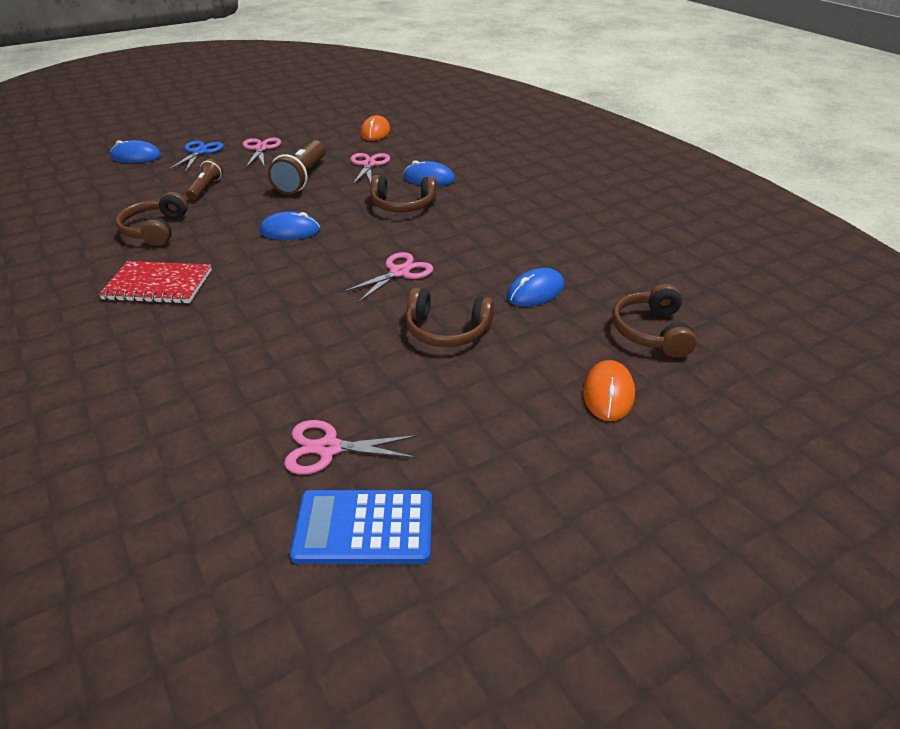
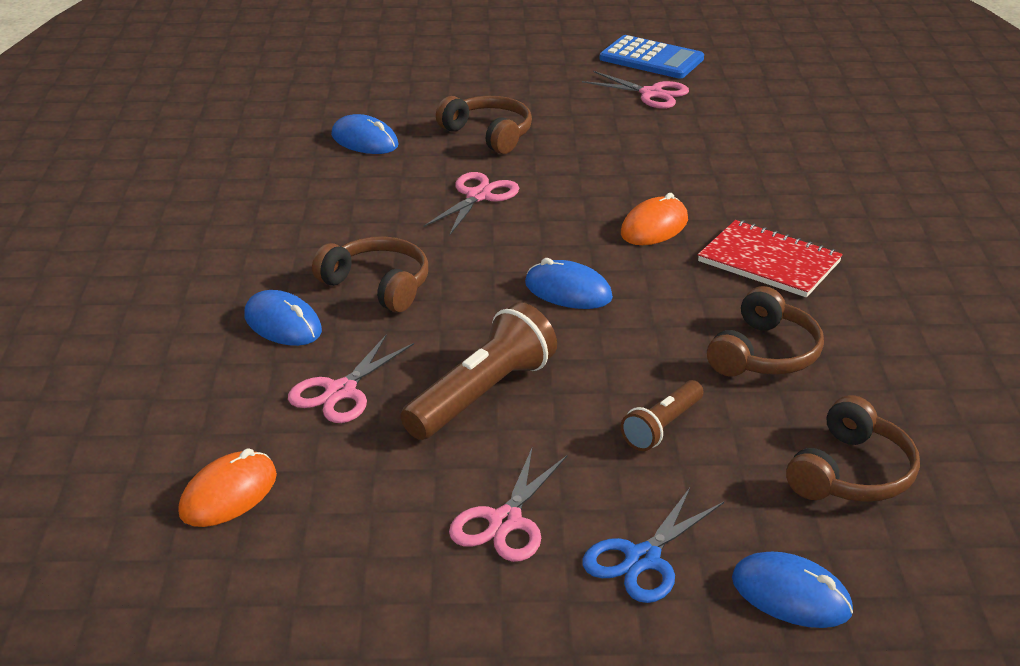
camera: 150 degrees left, 5 degrees down
pink scissors [342,252,433,303] -> pink scissors turned 135 degrees clockwise [423,172,519,236]
blue mouse [507,268,564,306] -> blue mouse turned 45 degrees clockwise [331,114,399,154]
orange mouse [583,360,635,421] -> orange mouse moved to [621,193,688,245]
brown headphones [613,284,697,358] -> brown headphones moved to [786,395,920,502]

